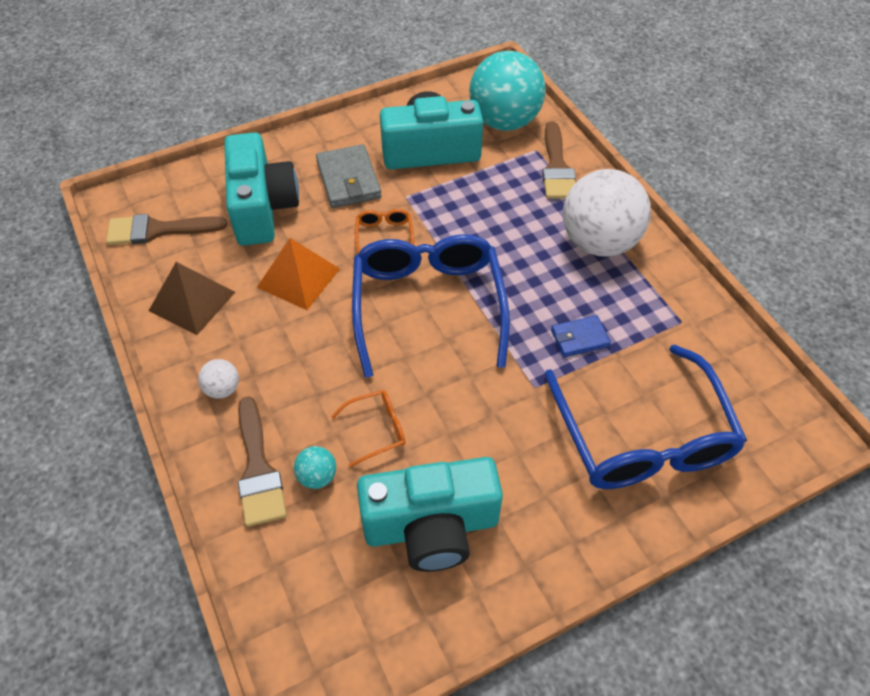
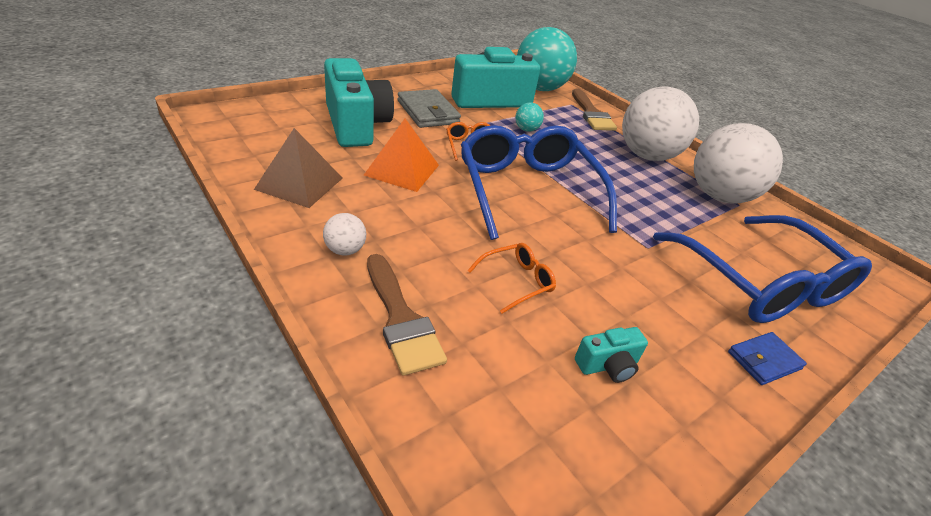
camera: 15 degrees left, 15 degrees down
brown brush [106,214,227,245] -> none
turquoise ball [294,446,336,489] -> turquoise ball moved to [516,102,544,132]
turquoise camera [357,457,503,572] -> turquoise camera [575,327,648,383], size x0.43
blue wallet [551,315,611,357] -> blue wallet moved to [728,332,807,385]
none -> white ball [694,123,783,204]

